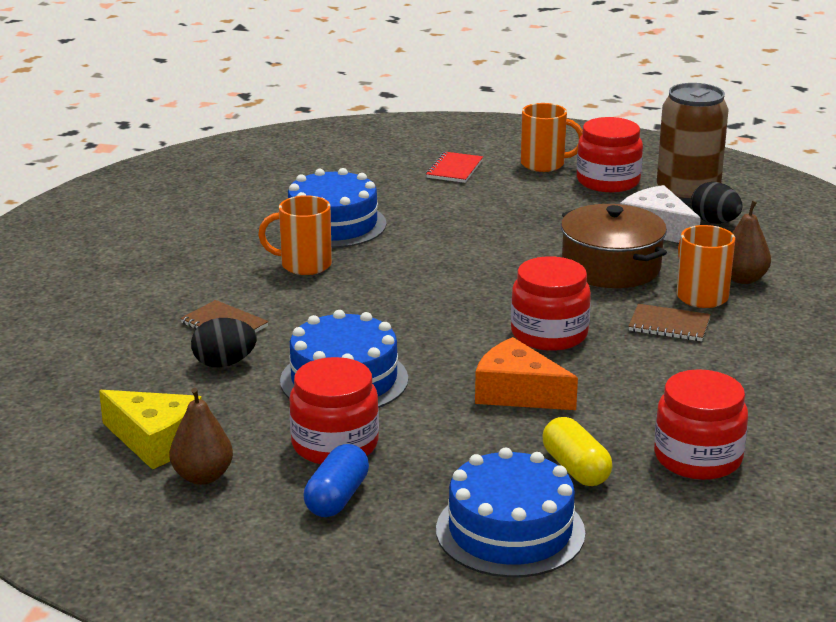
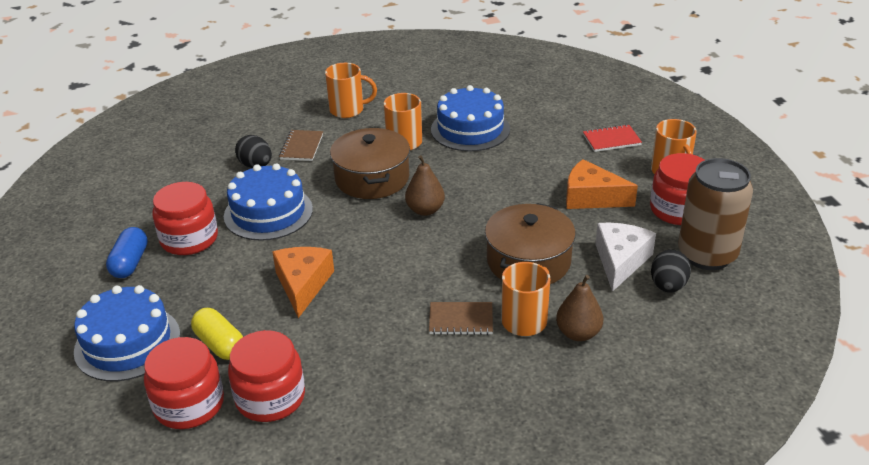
camera: 60 degrees right, 10 degrees up
yellow cheese [99,390,202,469] -> none
brown pear [169,388,233,485] -> brown pear moved to [405,155,445,216]
blue capsule [304,444,369,517] -> blue capsule turned 75 degrees counterclockwise [106,227,148,278]
red jar [511,256,591,351] -> red jar moved to [144,337,224,429]
yellow capsule [542,417,612,486] -> yellow capsule turned 75 degrees counterclockwise [191,308,243,360]
brown notebook [628,304,711,341] -> brown notebook turned 75 degrees counterclockwise [429,302,493,335]
none -> orange mug [325,63,377,118]
none -> brown pot [330,128,410,199]
none -> orange cheese [566,159,638,209]

